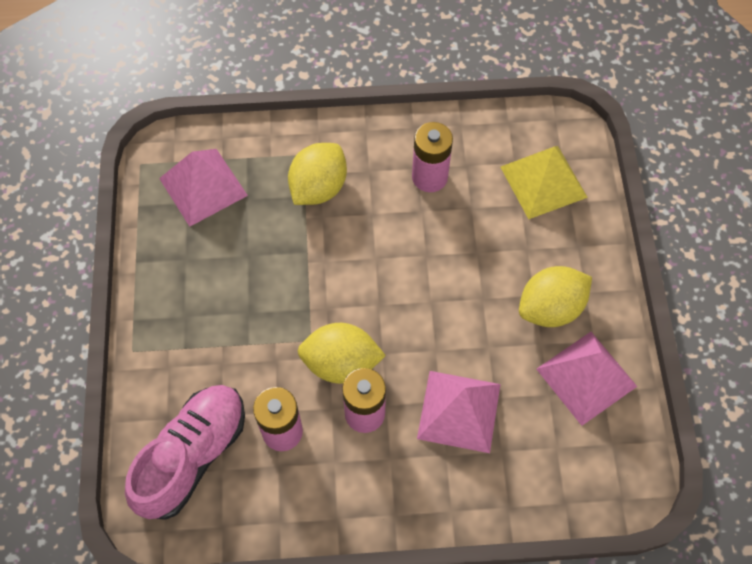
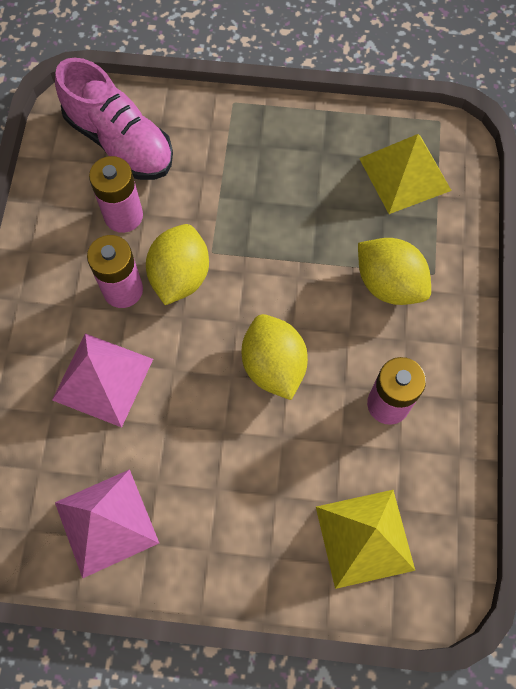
camera: 100 degrees right, 5 degrees up
pink pyramid [159,149,248,227] -> yellow pyramid [359,134,452,214]
yellow lemon [519,266,592,327] -> yellow lemon moved to [242,314,308,400]

